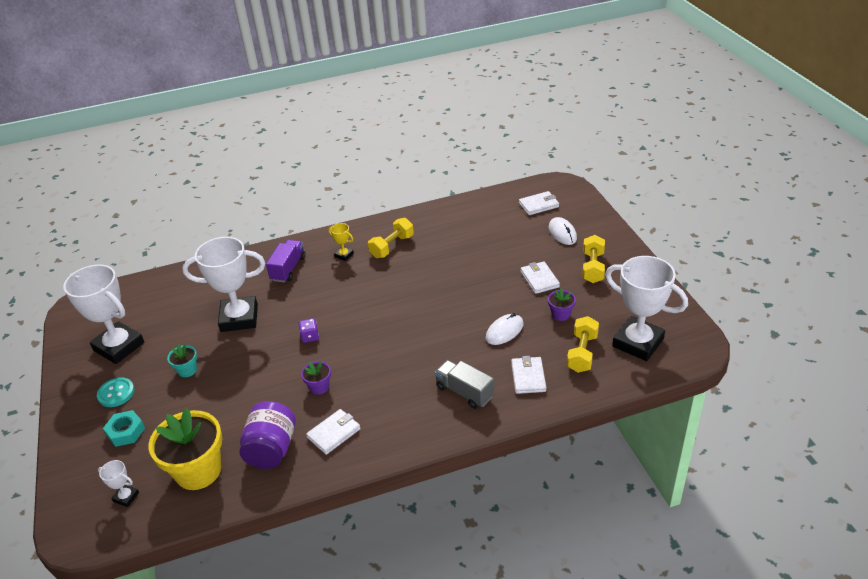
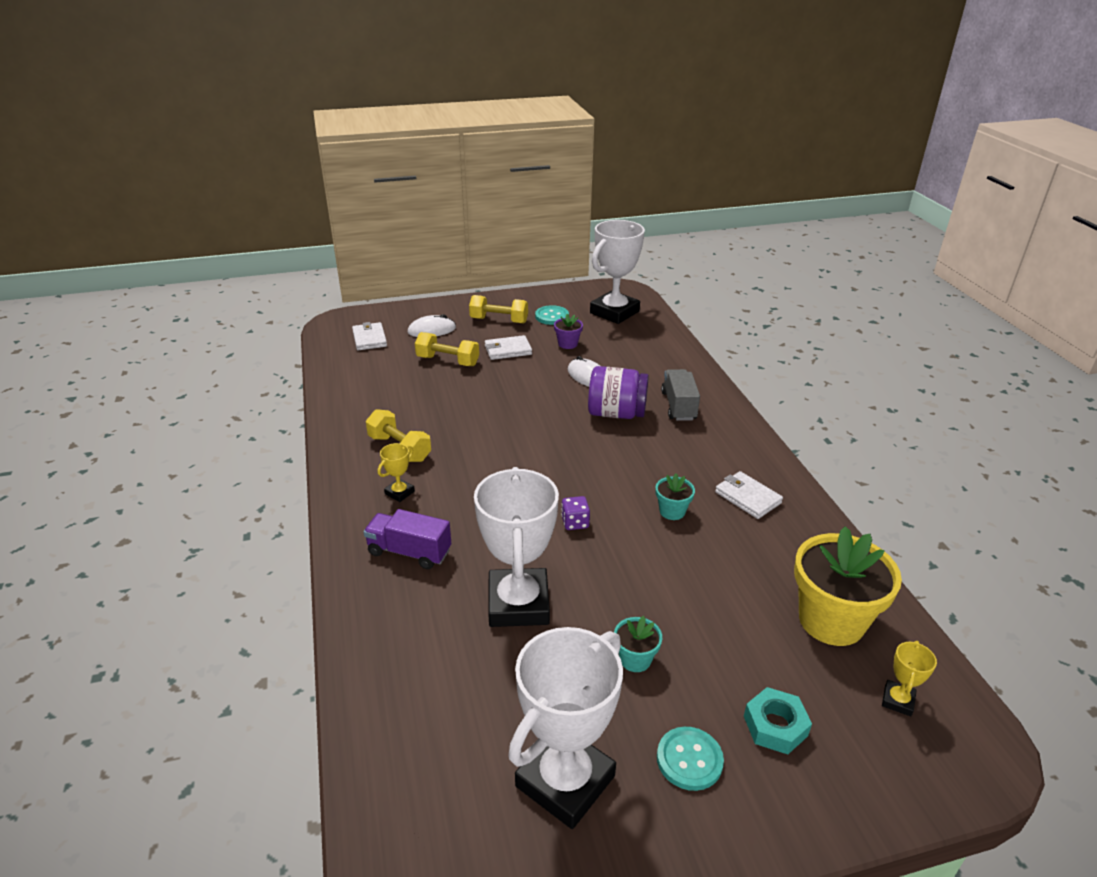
camera: 90 degrees left, 5 degrees down
white trophy [98,460,139,507] -> yellow trophy [882,641,937,716]
purple jar [239,401,296,469] -> purple jar moved to [588,366,649,419]
purple flower pot [301,361,331,395] -> turquoise flower pot [656,473,695,520]
grey truck [435,360,494,409] -> grey truck turned 135 degrees clockwise [661,369,700,421]
white wallet [511,356,546,394] -> none
yellow dumbbell [567,316,599,373] -> yellow dumbbell moved to [415,332,479,366]
none -> turquoise button [535,305,569,325]

